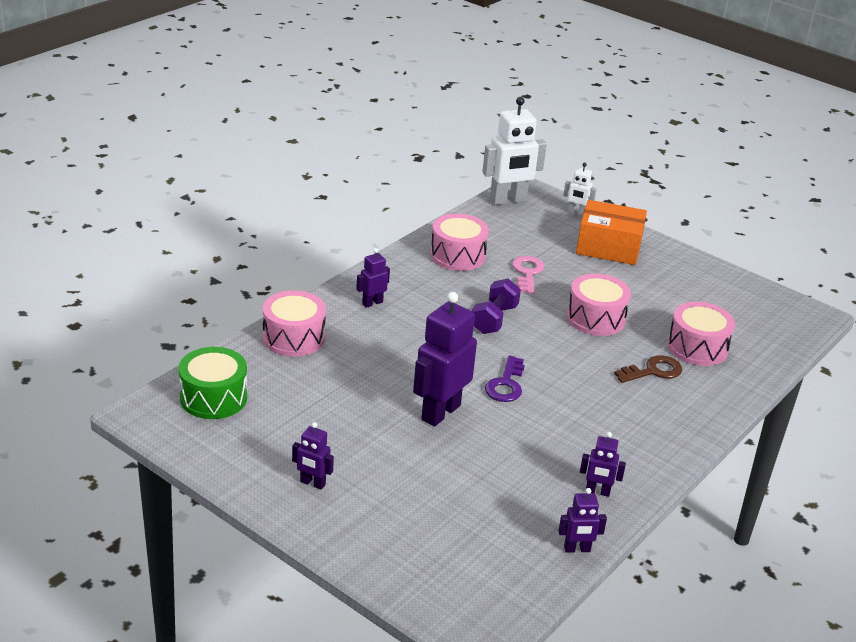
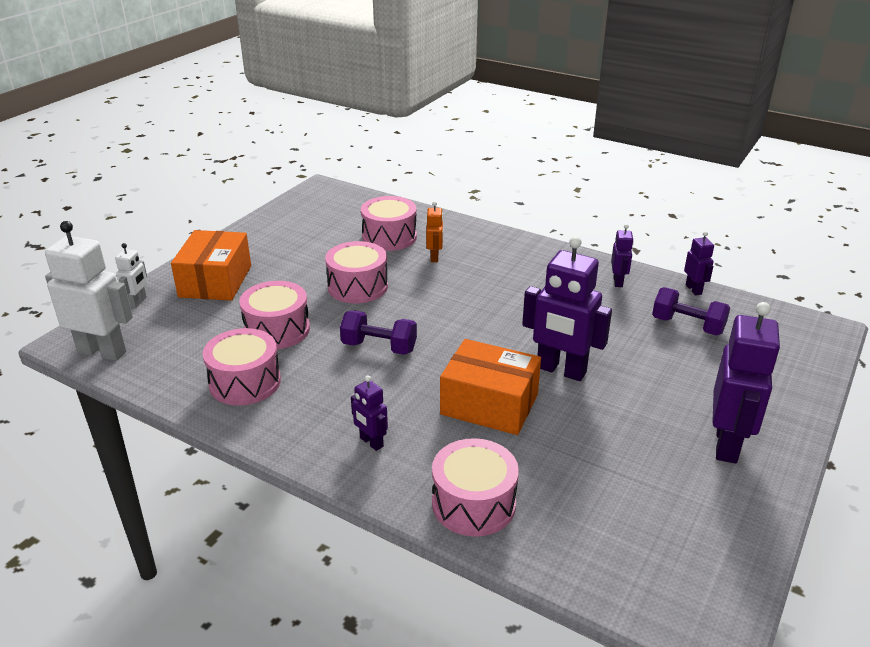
camera: 95 degrees left, 0 degrees up
green drum [178,347,247,419] -> none
purple robot [292,422,334,490] -> purple robot [712,302,780,463], size x2.00
white robot [482,97,547,205] -> white robot turned 45 degrees counterclockwise [45,221,133,361]
purple key [485,355,525,402] -> none
pink key [512,256,545,294] -> pink drum [239,281,310,349]
brown key [614,355,682,383] -> orange robot [426,201,443,262]
none -> orange box [440,339,541,435]
none -> purple dumbbell [652,287,730,335]

